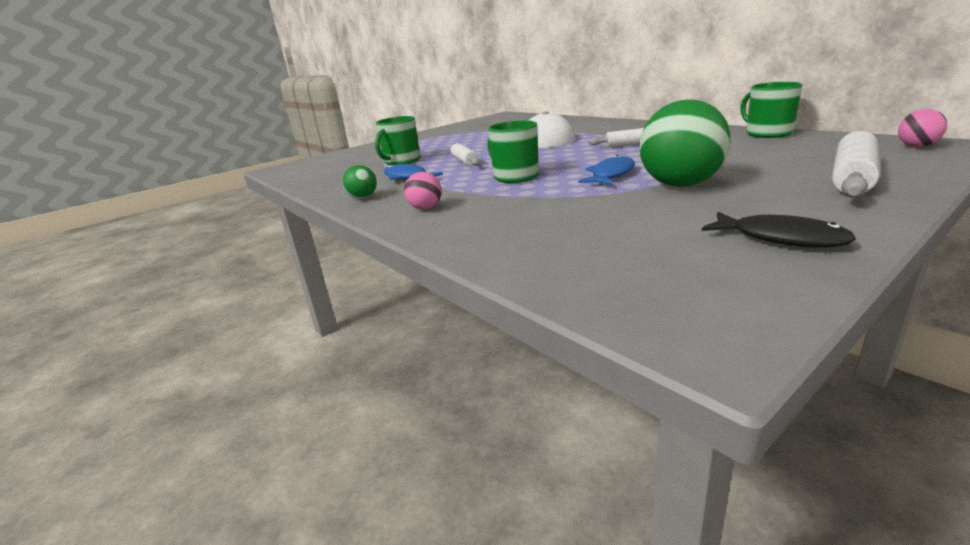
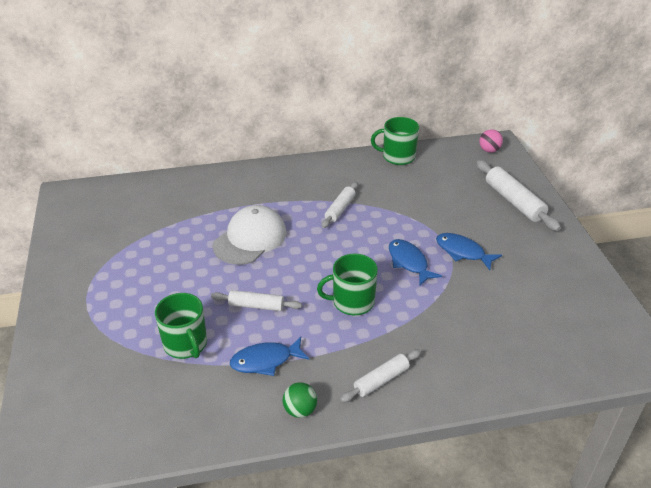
camera: 65 degrees left, 15 degrees up
pink ball [404,172,442,210] -> white rolling pin [340,349,421,402]
green ball [639,99,731,187] -> blue fish [436,233,502,270]
black fish [702,212,856,248] -> none

